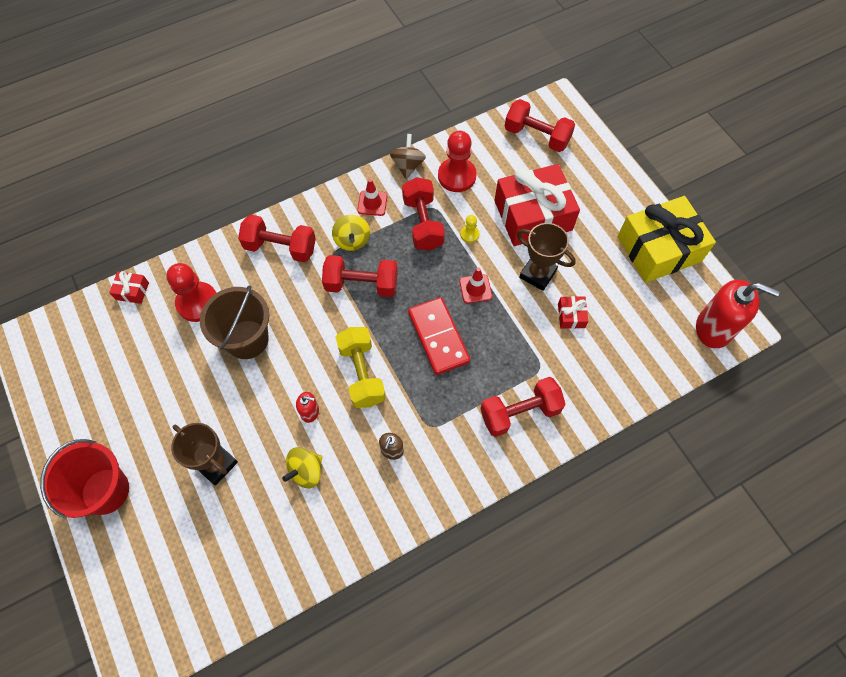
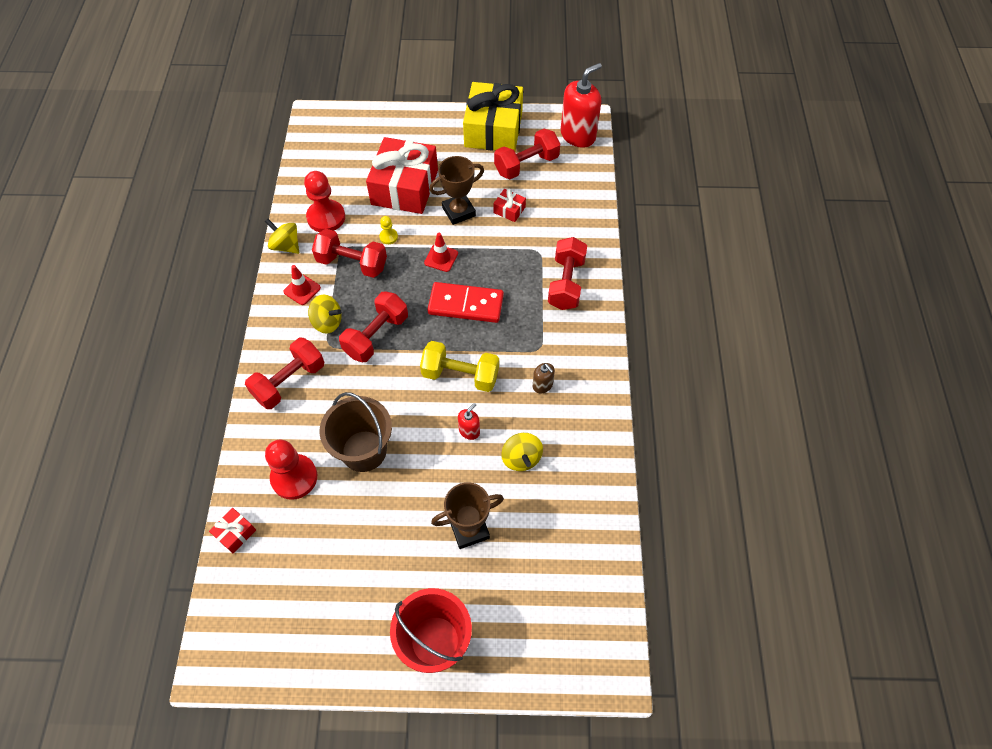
camera: 60 degrees left, 5 degrees down
brown spinning top [390,134,426,179] -> yellow spinning top [265,219,299,254]
red dumbbell [505,99,575,152] -> red dumbbell moved to [494,129,560,179]

